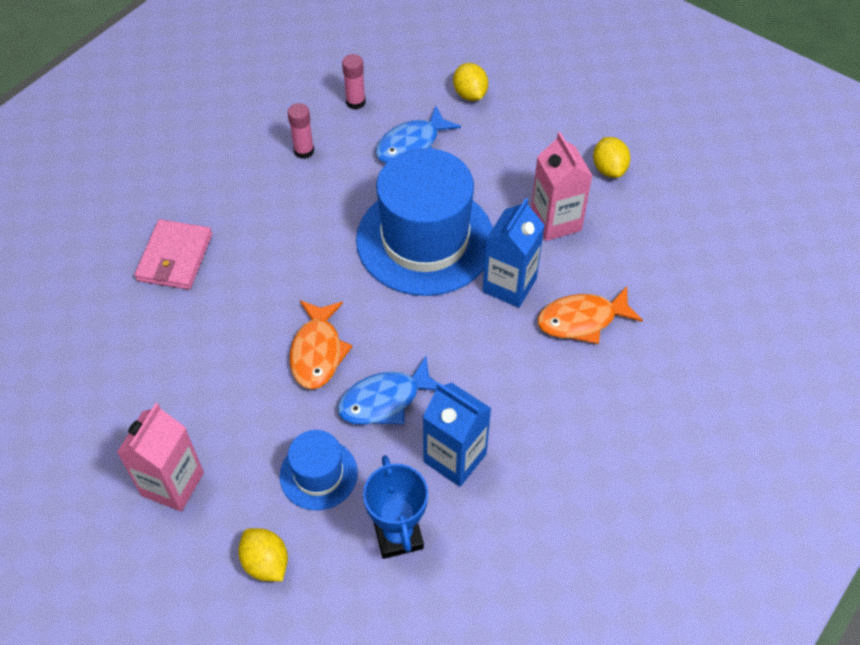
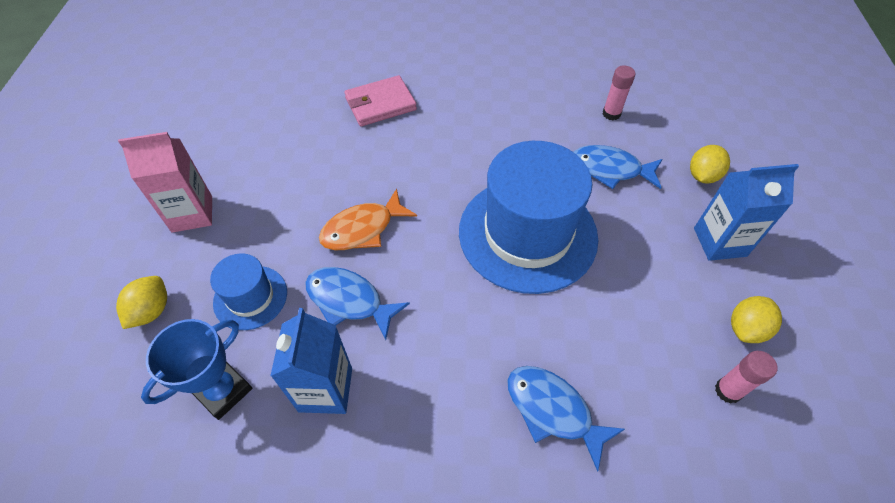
camera: 55 degrees right, 0 degrees up
pink glue stick [288,103,314,159] -> pink glue stick moved to [715,351,777,404]
blue carton [482,198,545,308] -> blue carton moved to [694,164,799,261]
pink carton [531,132,593,241] -> none
orange fish [537,286,643,344] -> blue fish [507,366,625,472]

